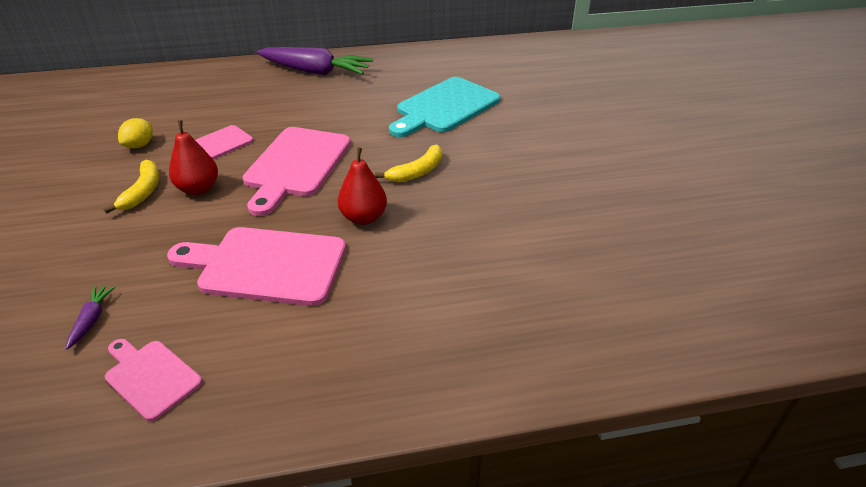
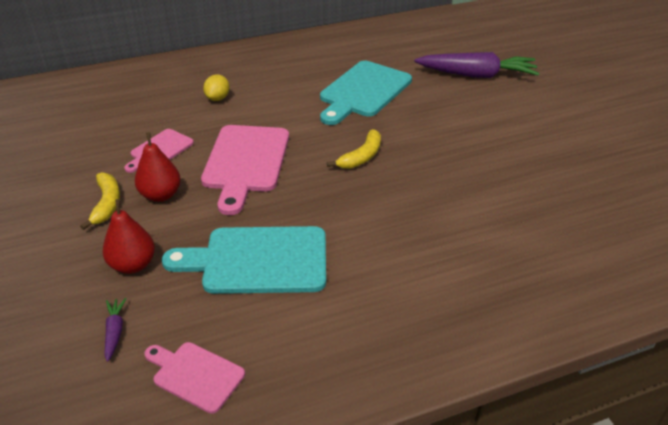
camera: 10 degrees left, 0 degrees up
yellow lemon [118,118,153,148] -> yellow lemon moved to [203,74,230,101]
pink cutting board [167,227,346,306] -> turquoise cutting board [162,226,326,294]
purple carrot [256,47,373,75] -> purple carrot moved to [414,52,539,78]
red pear [338,147,387,225] -> red pear moved to [103,199,155,274]

